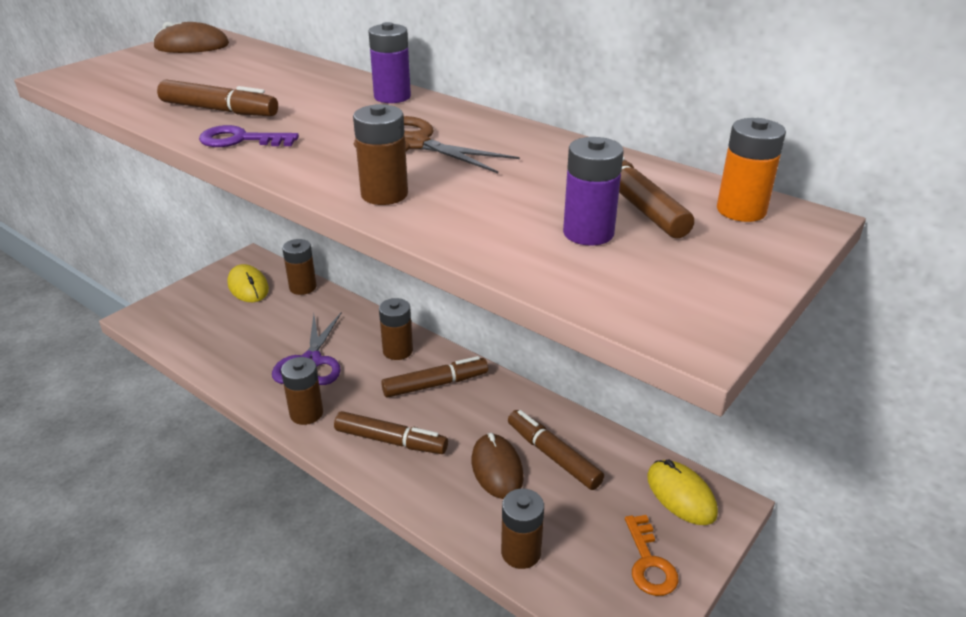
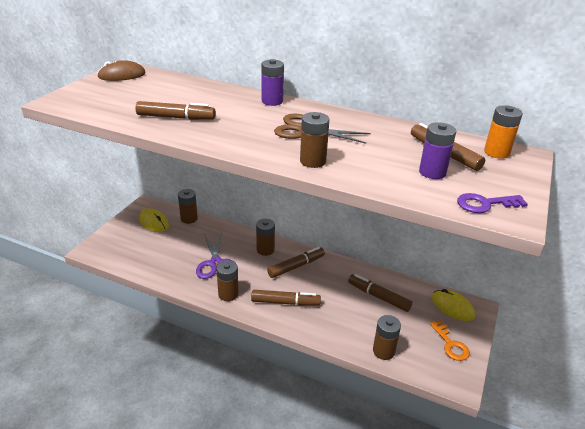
camera: 15 degrees left, 0 degrees up
purple key [199,125,299,147] -> purple key moved to [457,193,528,213]
brown mouse [472,433,524,499] -> none

